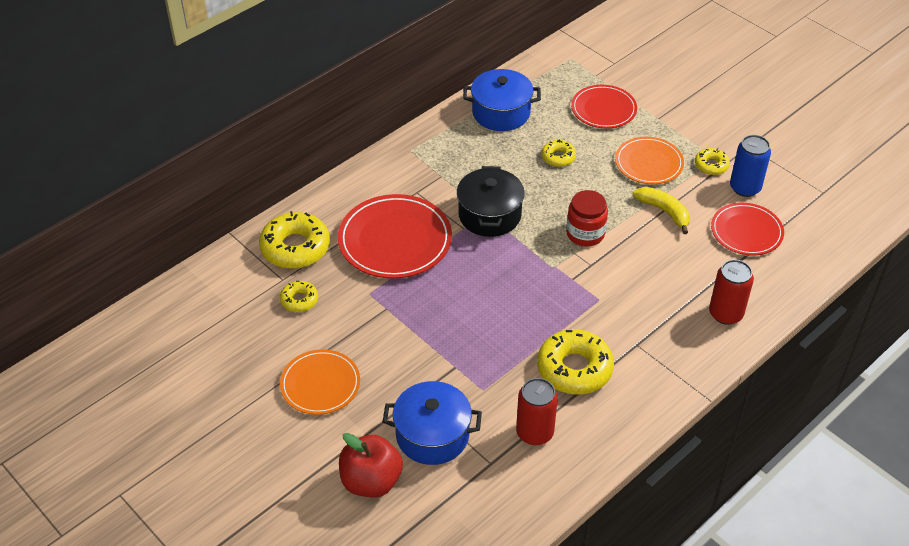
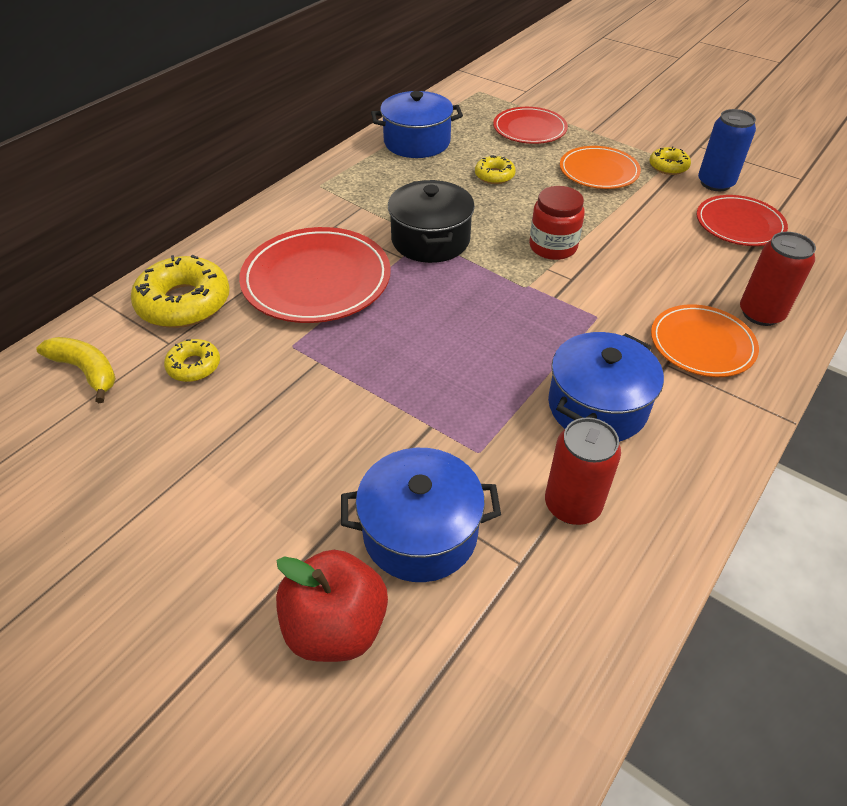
camera: 10 degrees left, 0 degrees up
orange plate [280,349,360,415] -> orange plate moved to [651,305,759,377]
yellow donut [537,329,614,395] -> blue pot [548,332,664,442]
yellow banana [633,186,690,234] -> yellow banana moved to [36,337,116,403]

